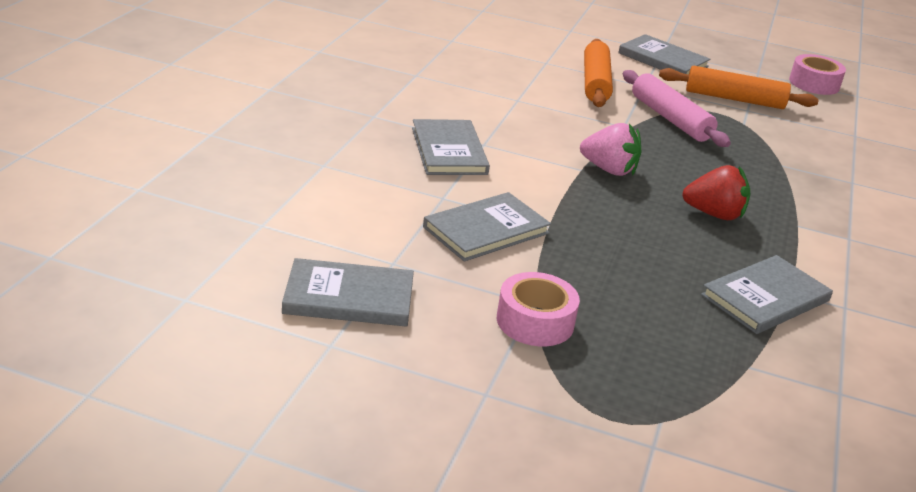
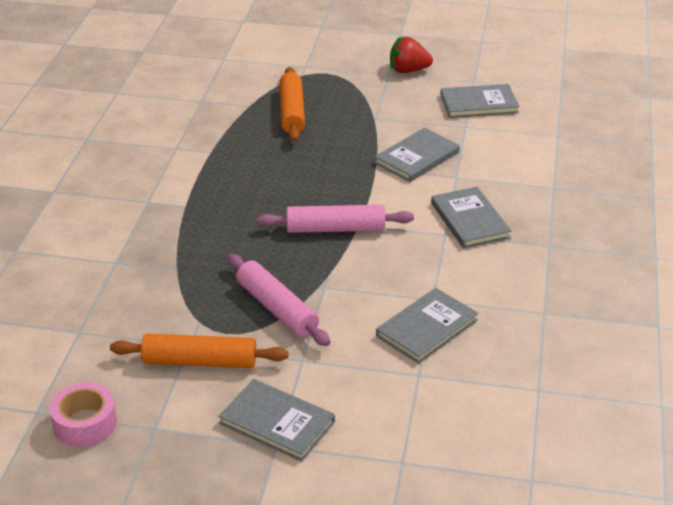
camera: 175 degrees right, 5 degrees up
pink tape [497,272,580,346] -> none
pink strawberry [580,123,641,176] -> pink rolling pin [257,205,414,233]
orange rolling pin [584,39,613,107] -> orange rolling pin moved to [279,67,305,141]
red strawberry [682,165,750,220] -> red strawberry moved to [390,37,433,73]
grey book [701,255,833,334] -> grey book moved to [376,288,479,364]

